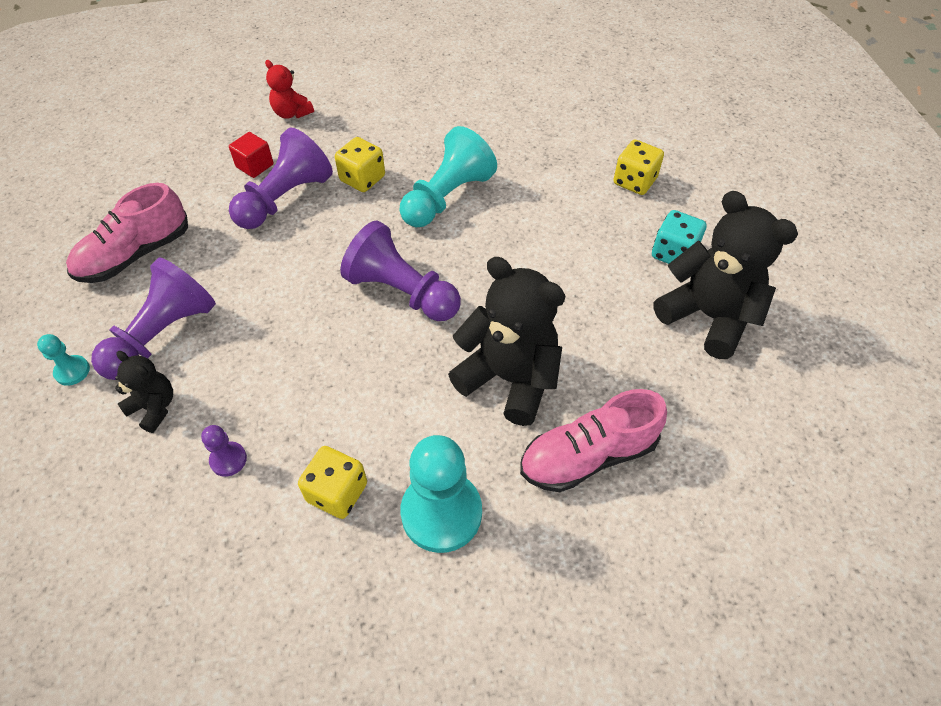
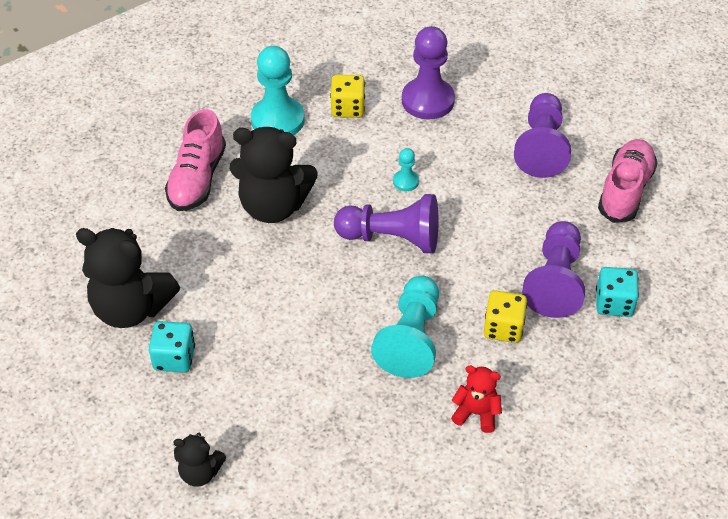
camera: 155 degrees right, 5 degrees down
turquoise pawn [37,334,90,386] -> turquoise pawn moved to [393,148,419,191]
black teddy bear [115,351,173,433] -> black teddy bear moved to [173,433,226,487]
purple pawn [201,425,247,477] -> purple pawn [402,26,455,119], size x2.16
red cube [229,132,274,178] -> turquoise dice [596,267,639,317]
red teddy bear [265,60,314,119] -> red teddy bear moved to [451,366,502,433]
pink shoe [520,389,667,492] -> pink shoe turned 150 degrees clockwise [165,109,226,211]
yellow dice [613,140,664,195] -> none

